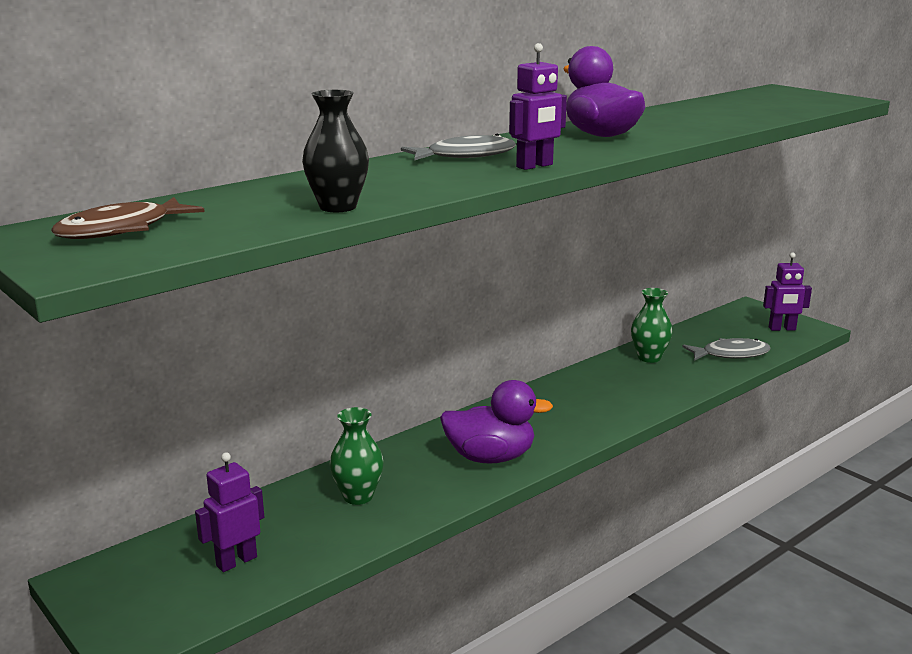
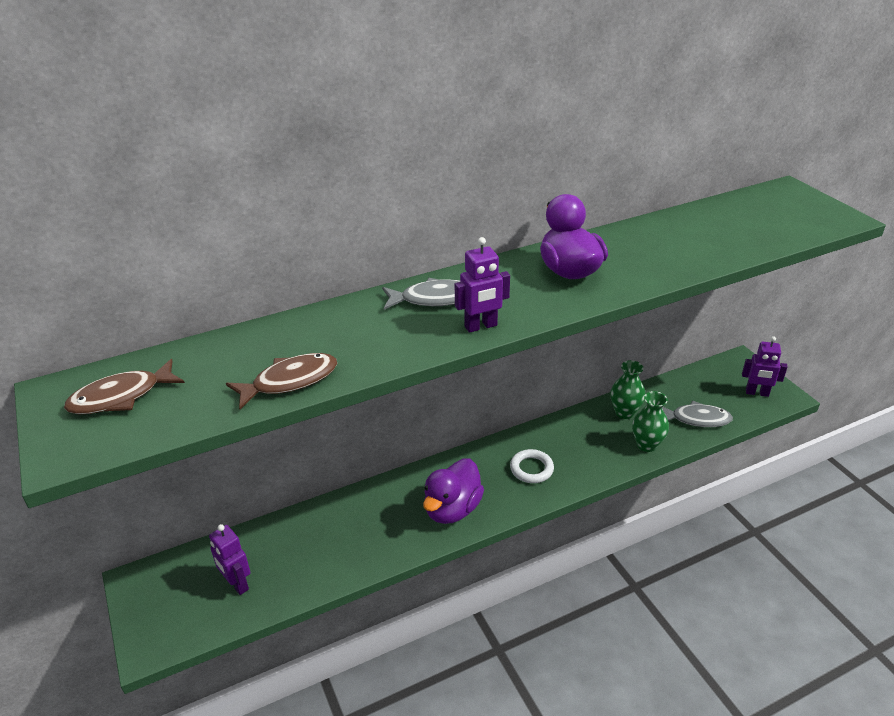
camera: 15 degrees right, 15 degrees up
purple robot [195,452,264,572] -> purple robot turned 105 degrees counterclockwise [209,524,251,595]
black vase [302,90,369,212] -> brown fish [226,353,337,409]
green vase [330,407,384,505] -> green vase moved to [632,391,669,452]
purple duck [440,380,553,464] -> purple duck turned 105 degrees clockwise [423,458,484,524]
none -> white ring [510,449,554,483]

